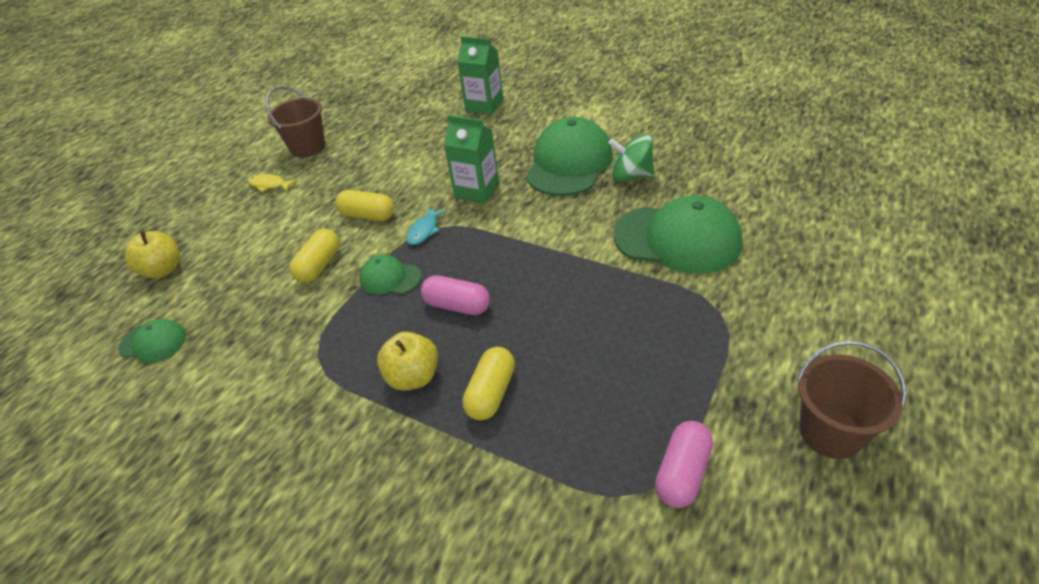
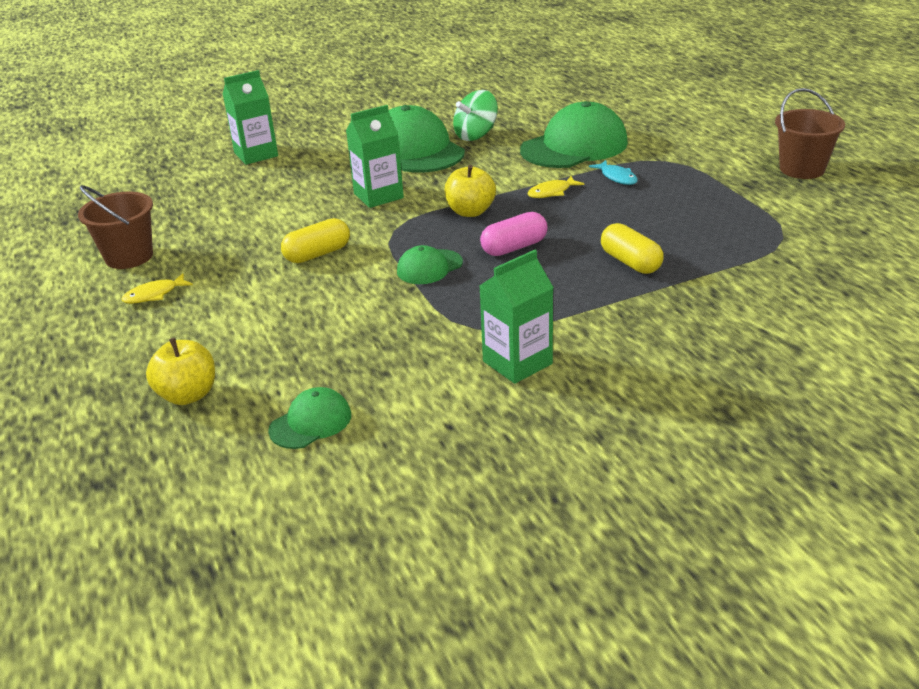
camera: 55 degrees left, 10 degrees down
yellow capsule [289,229,339,282] -> none
yellow apple [377,332,438,391] -> yellow apple moved to [445,165,496,217]
turquoise fish [406,208,446,245] -> turquoise fish moved to [589,160,638,185]
pink capsule [655,421,713,508] -> none
none -> green carton [479,250,554,384]
none -> yellow fish [527,176,584,198]

